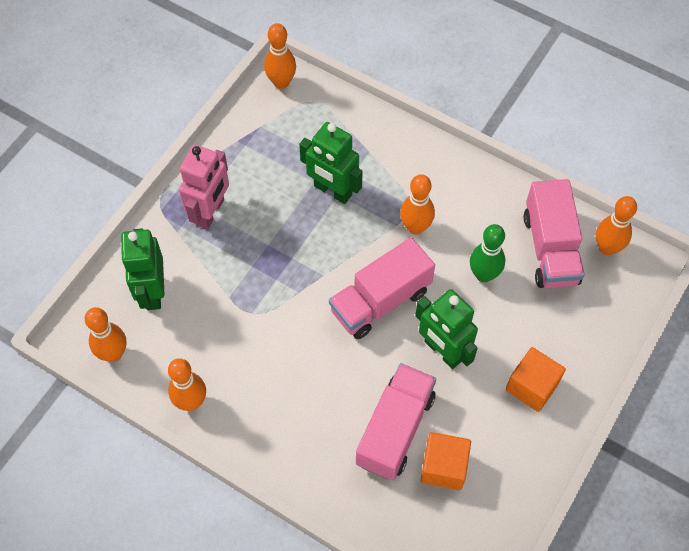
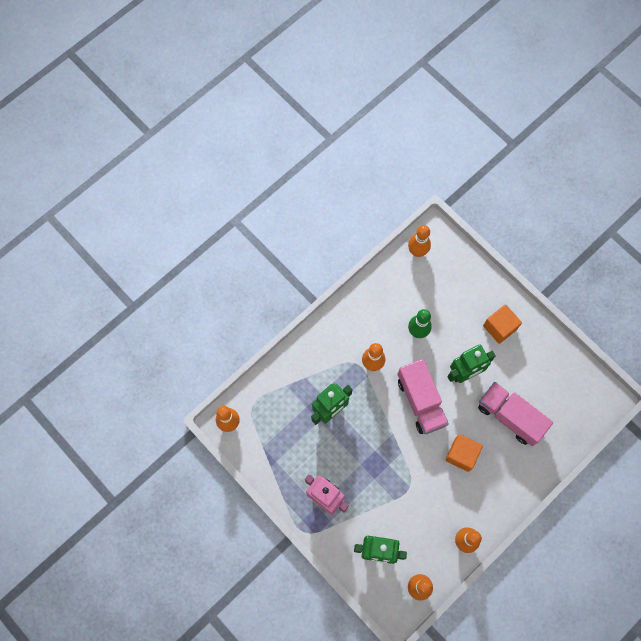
camera: 75 degrees left, 10 degrees up
orange cube [421,432,471,490] -> orange cube moved to [446,434,483,472]
pink truck [524,179,585,288] -> none

